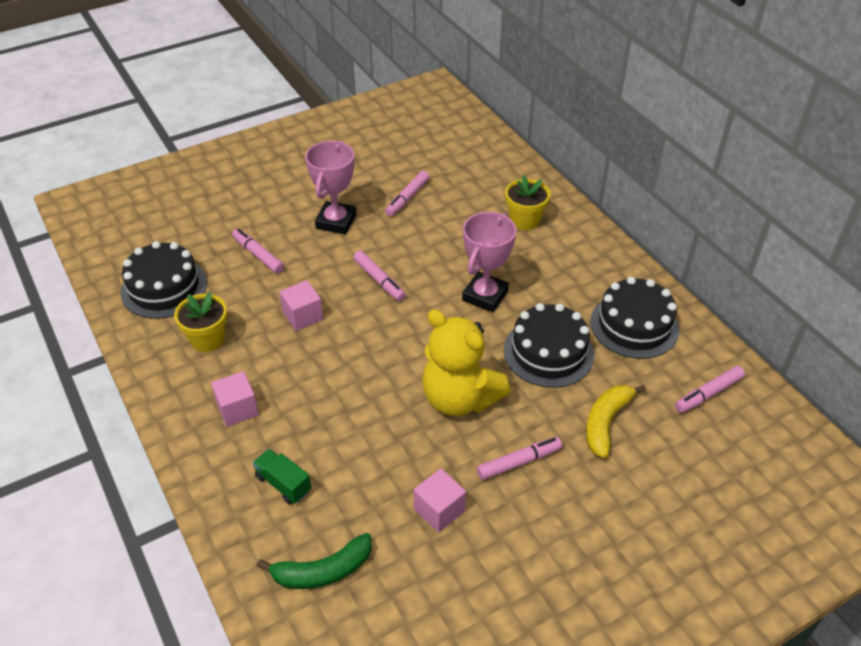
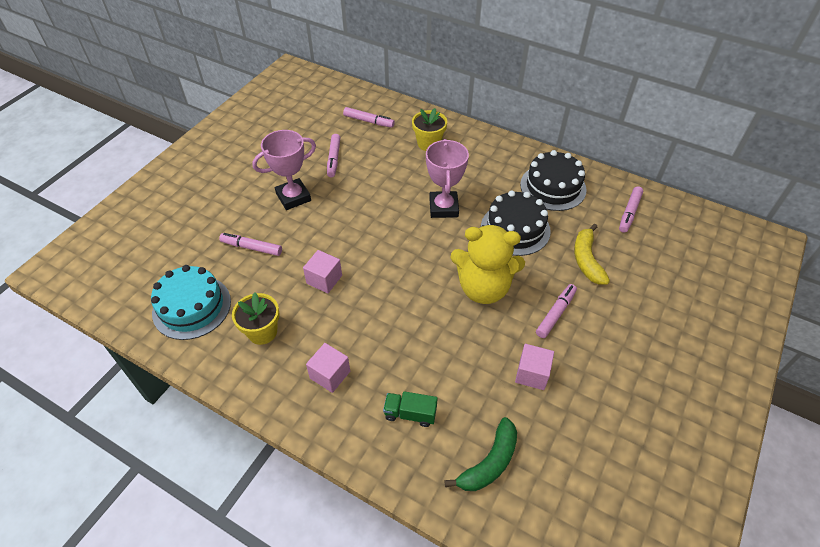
camera: 30 degrees left, 5 degrees up
black cake [121,241,207,319] -> turquoise cake [151,265,231,340]
pink trophy [305,141,356,234] -> pink trophy turned 75 degrees clockwise [252,130,316,210]
pink marker [353,251,406,301] -> pink marker moved to [343,107,395,128]

